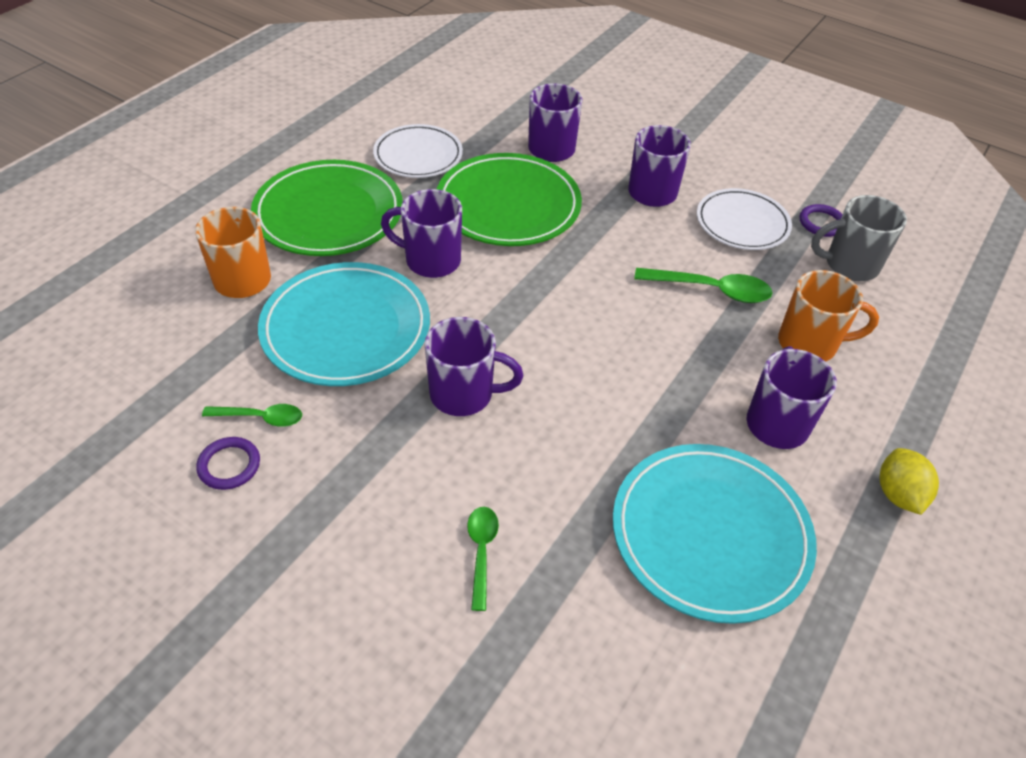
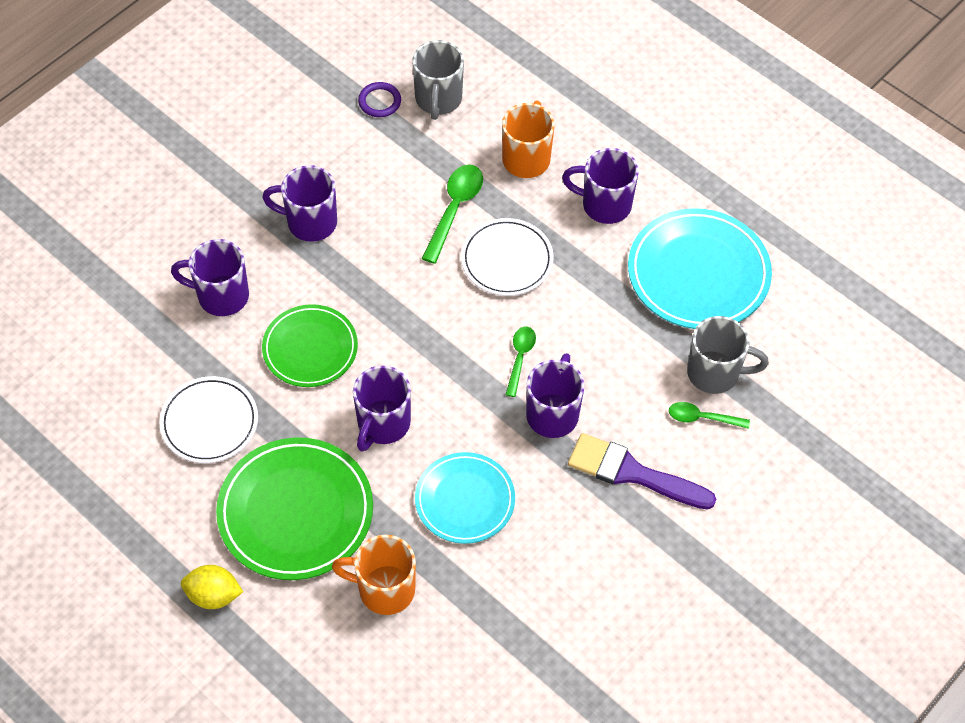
camera: 80 degrees left, 10 degrees up
purple ring [196,437,260,490] -> none
green spoon [202,404,302,427] -> green spoon moved to [506,327,536,397]
turquoise plate [258,262,430,386] -> turquoise plate [415,452,515,544], size x0.65
green plate [437,153,582,246] -> green plate [262,304,358,387], size x0.65
white plate [697,188,792,250] -> white plate moved to [461,218,554,296]
yellow lemon [880,448,939,515] -> yellow lemon moved to [181,565,243,609]
none -> purple brush [568,433,716,509]
none -> grey mug [687,316,769,394]

